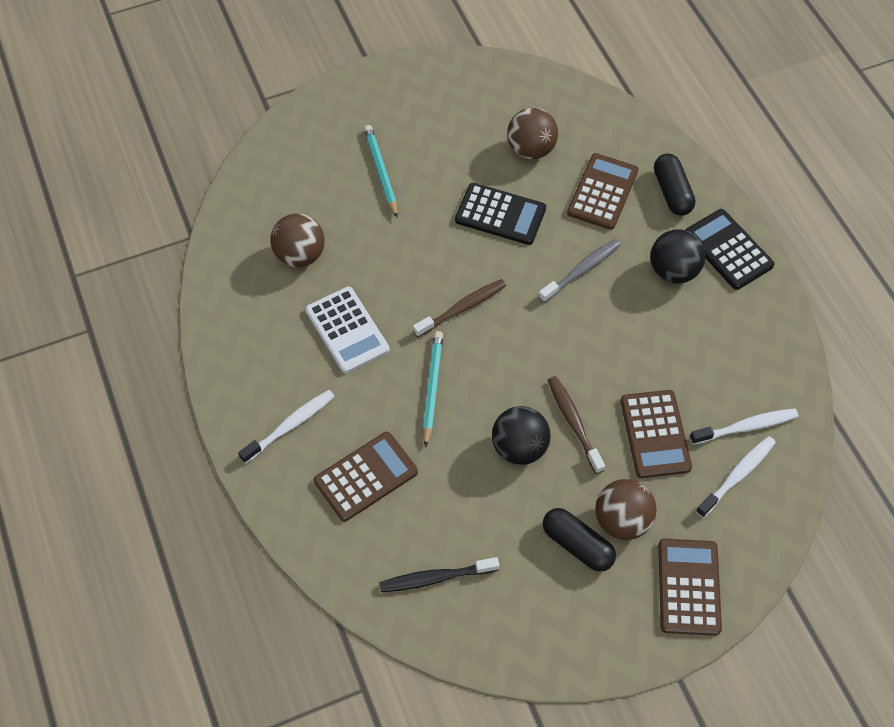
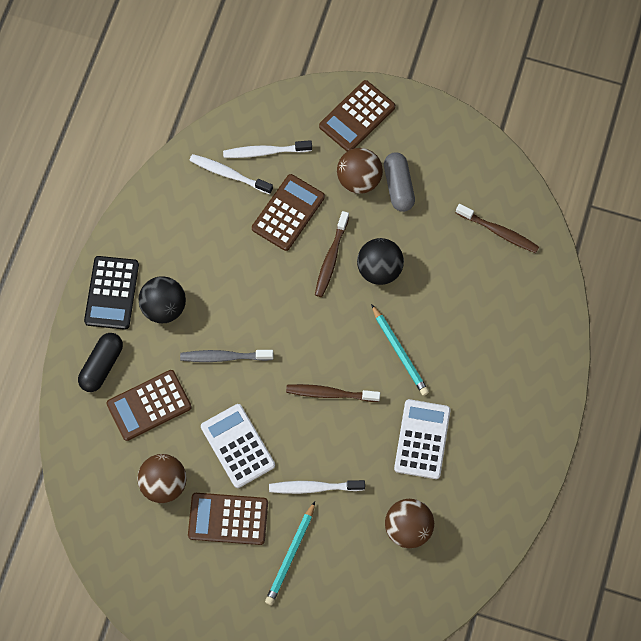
camera: 140 degrees left, 10 degrees up
white toothbrush [238,390,335,464] -> white toothbrush moved to [269,480,365,494]
brown calculator [314,432,418,522] -> brown calculator moved to [188,493,268,545]
black toothbrush [379,557,499,592] -> brown toothbrush [456,204,539,253]
turquoise pencil [423,331,443,448] -> turquoise pencil turned 75 degrees counterclockwise [371,304,429,396]
black calculator [455,183,546,245] -> white calculator [201,404,275,488]
black capsule [543,508,616,572] -> grey capsule [384,153,415,212]

